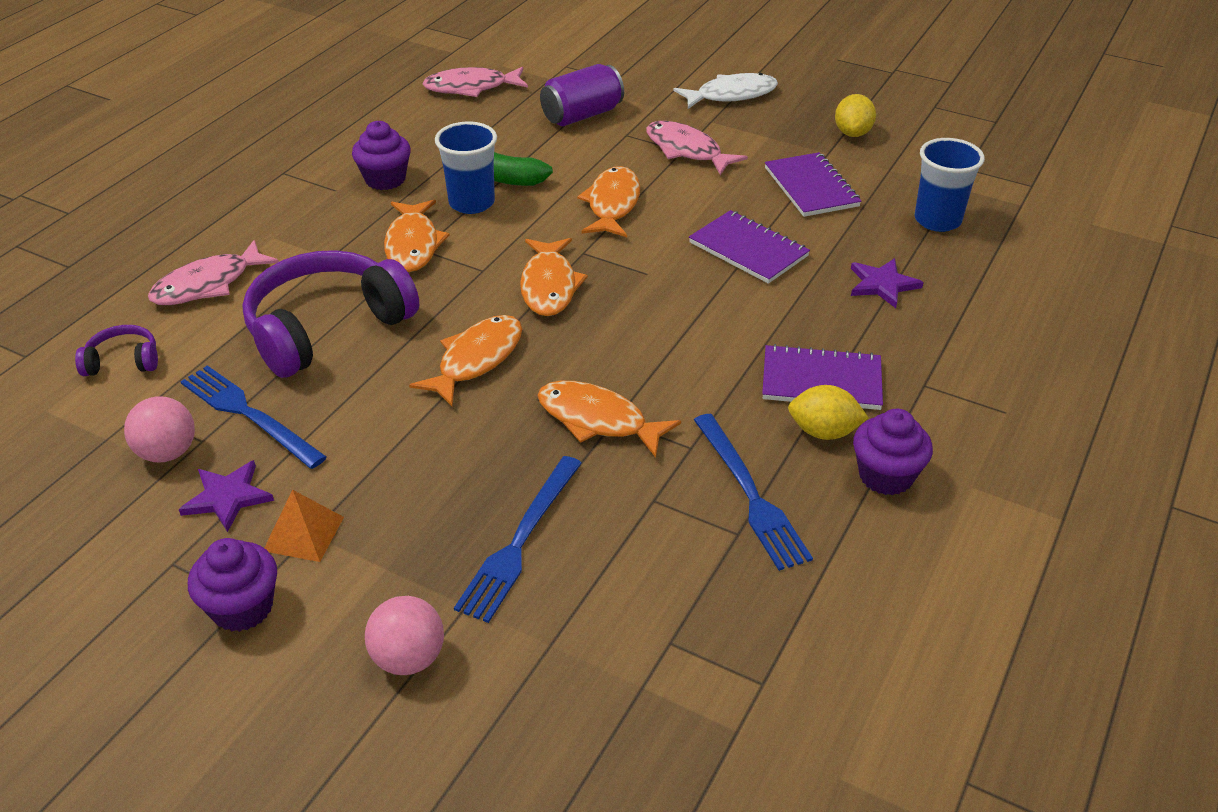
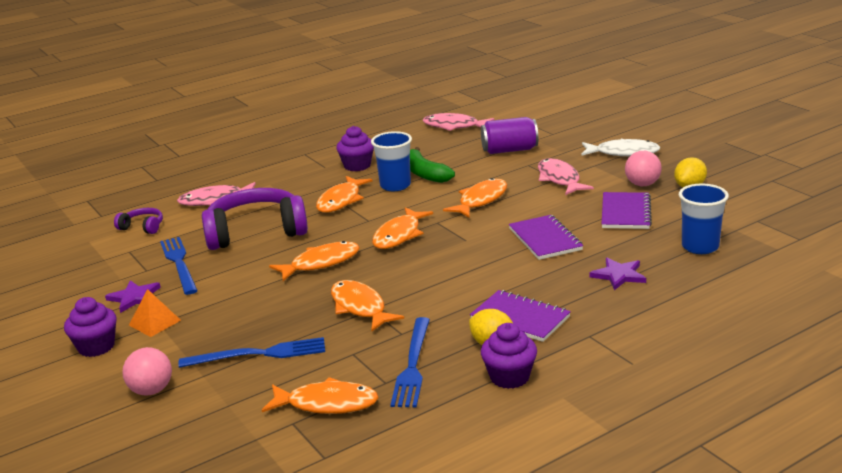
camera: 30 degrees right, 15 degrees down
pink ball [124,397,195,462] -> pink ball moved to [625,151,662,186]
blue fork [454,456,582,623] -> blue fork turned 150 degrees counterclockwise [179,337,325,368]
none -> orange fish [262,377,379,414]

